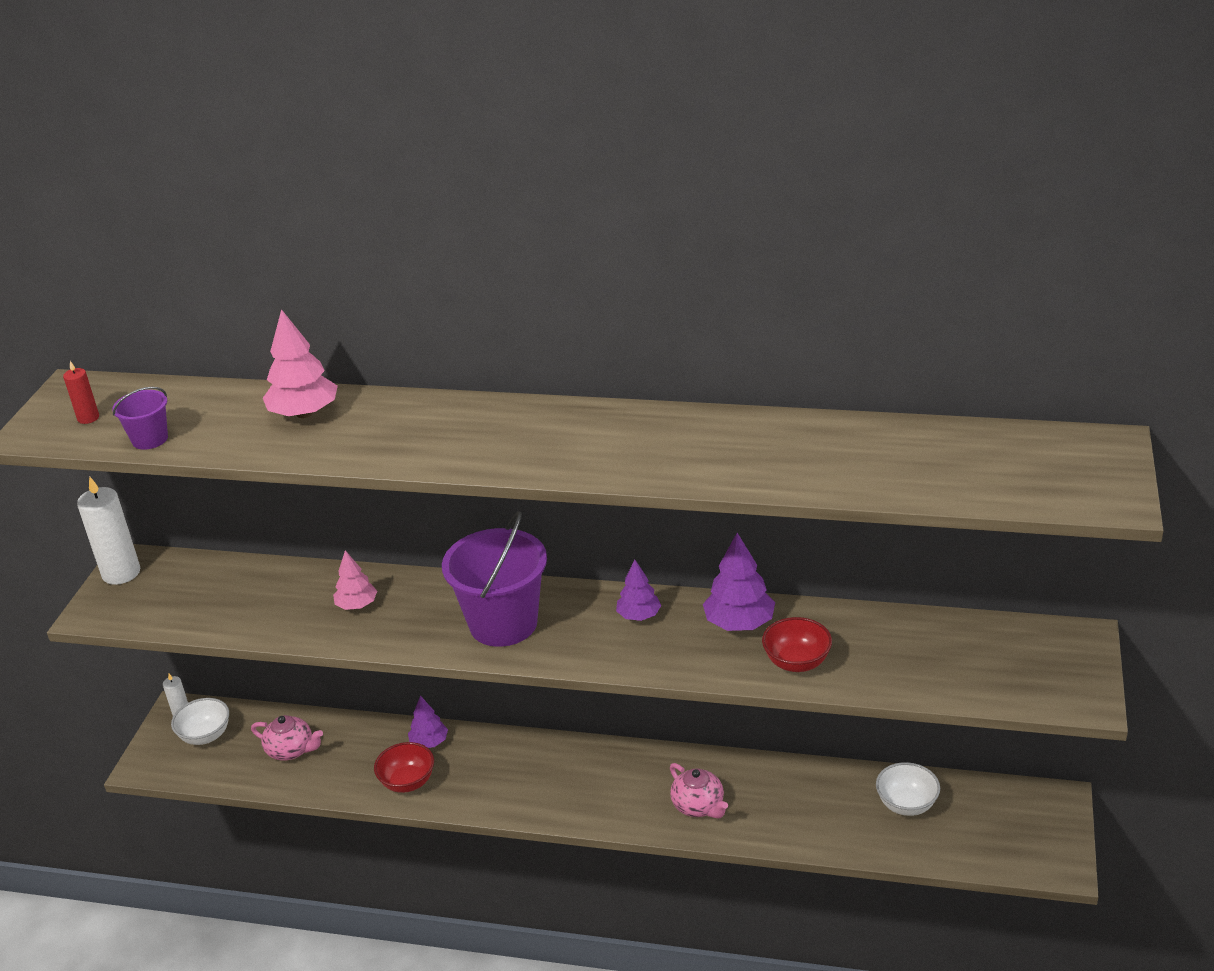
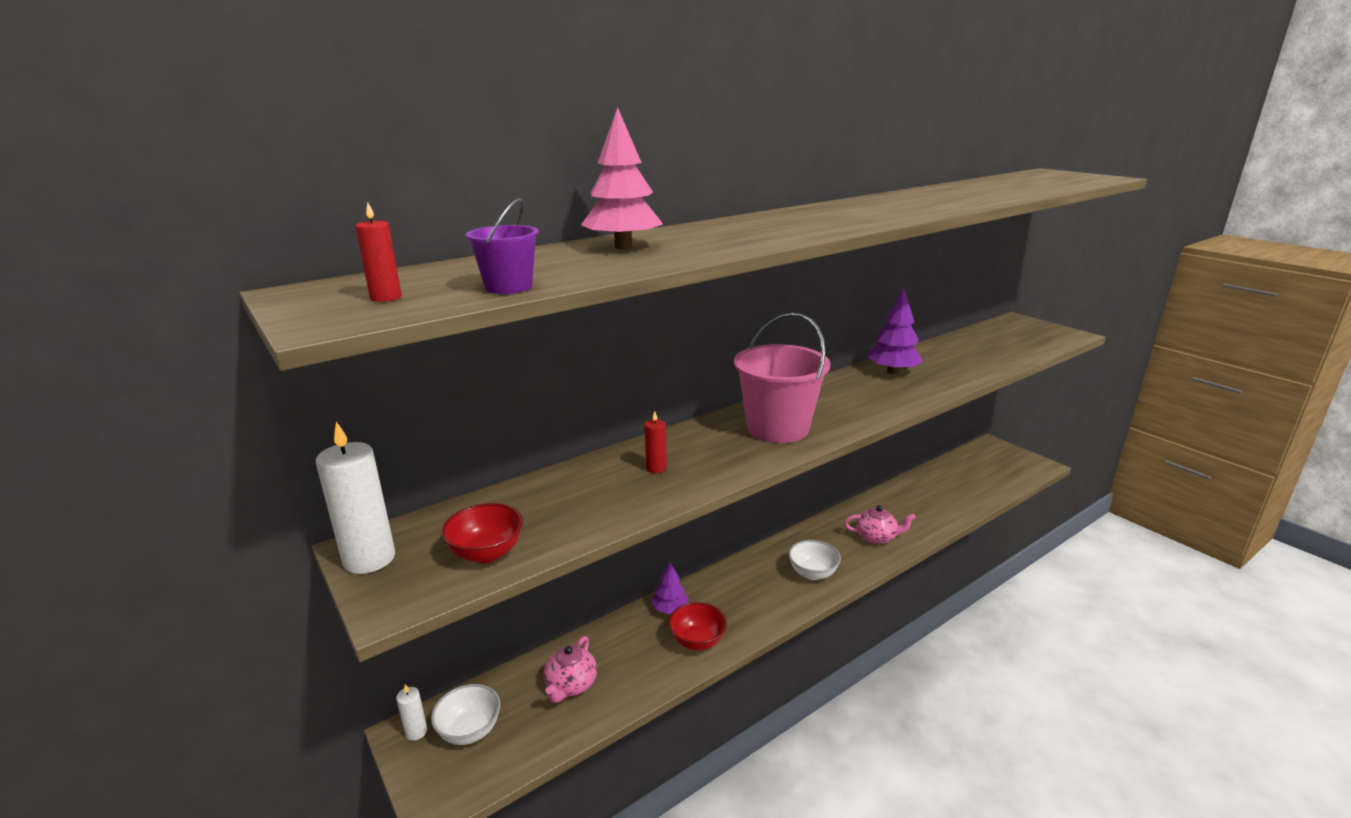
camera: 50 degrees left, 10 degrees down
pink teapot [251,715,323,761] -> pink teapot turned 135 degrees clockwise [544,636,597,703]
pink tree [333,550,377,610] -> red candle [645,411,667,473]
purple bucket [442,511,547,647] -> pink bucket [734,312,830,443]
purple tree [616,560,661,621] -> none
red bowl [762,617,832,672] -> red bowl moved to [441,503,523,563]
white bowl [876,762,940,816] -> white bowl moved to [788,540,841,580]

